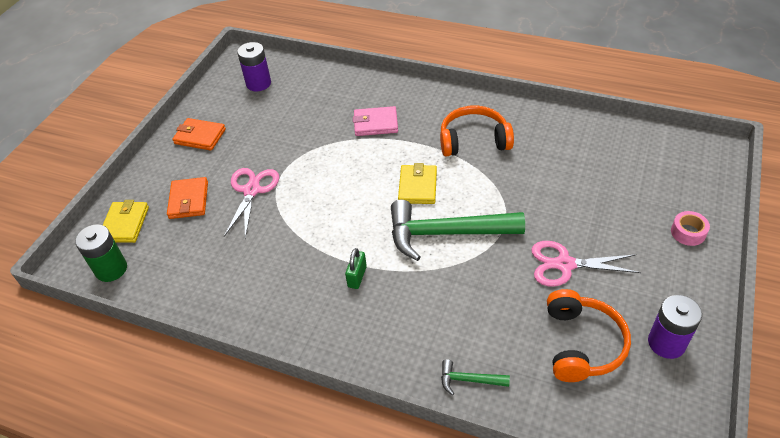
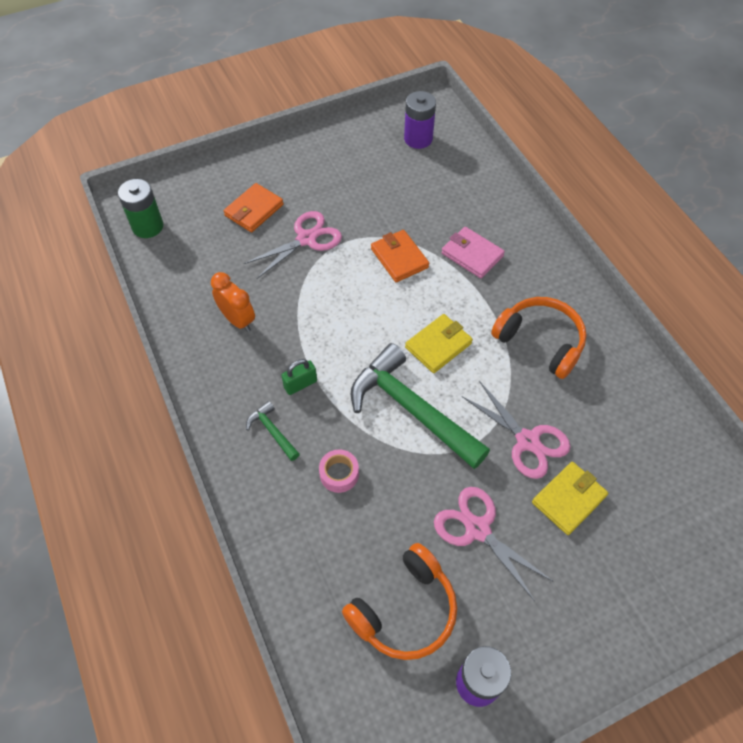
camera: 40 degrees right, 10 degrees up
yellow wallet [103,200,149,243] -> yellow wallet moved to [532,462,608,535]
orange wallet [172,118,226,151] -> orange wallet moved to [371,230,429,282]
green hammer [441,359,510,396] -> green hammer moved to [246,401,300,461]
pink tape [671,211,710,246] -> pink tape moved to [319,449,359,493]
none -> orange clock [211,272,255,332]
none -> pink scissors [461,381,571,479]

